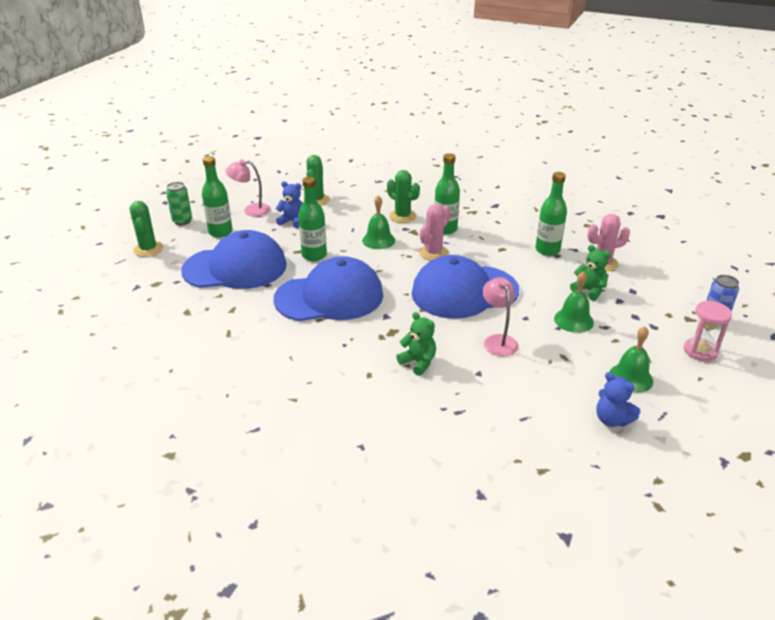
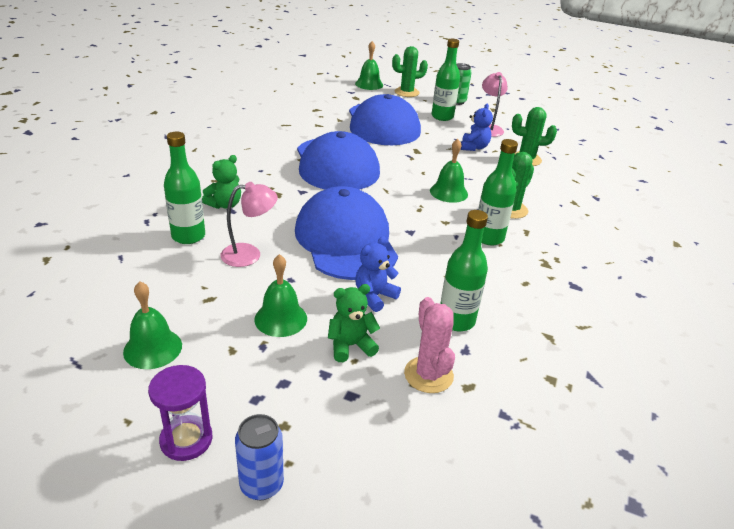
camera: 85 degrees right, 0 degrees up
green bottle [298,177,327,261] -> green bottle moved to [164,132,205,244]
pink cactus [419,204,450,260] -> none
green teddy bear [570,245,611,301] -> green teddy bear turned 150 degrees counterclockwise [328,284,380,362]
blue teddy bear [596,372,640,427] -> blue teddy bear moved to [355,236,401,312]
pink hourglass [684,301,732,361] -> purple hourglass [148,365,213,461]
none -> green bell [355,41,383,90]

